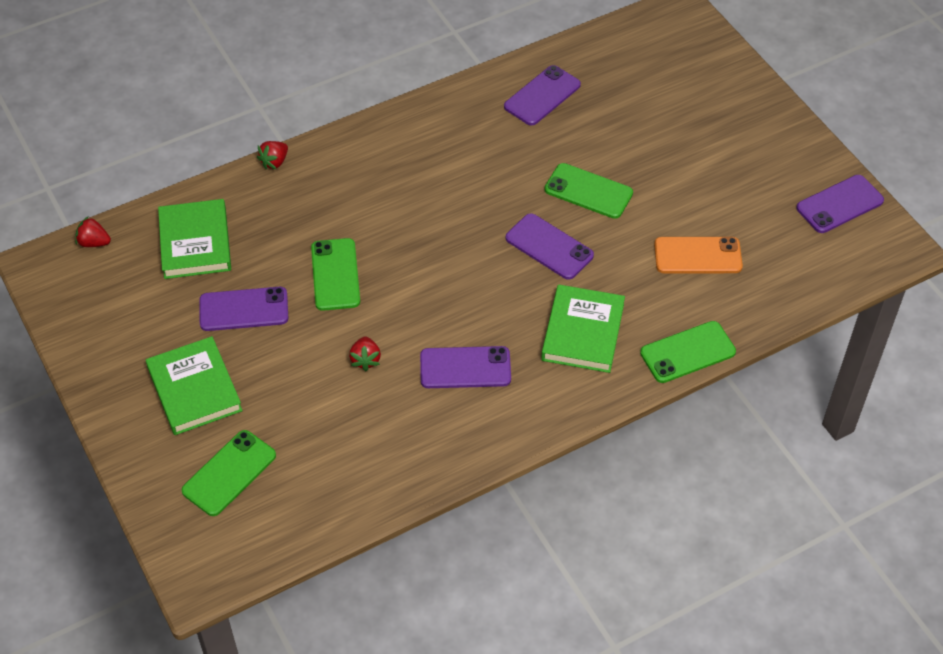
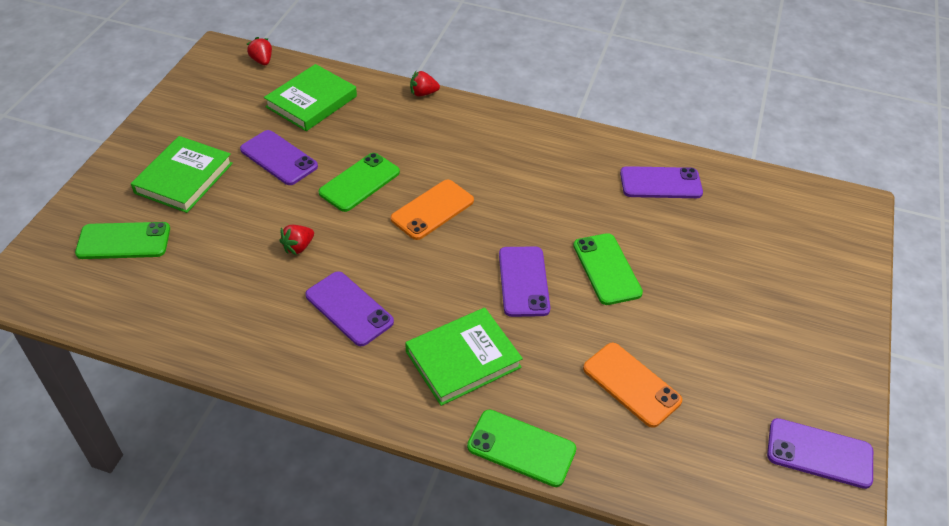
camera: 45 degrees right, 5 degrees down
none -> orange phone [391,180,474,240]

